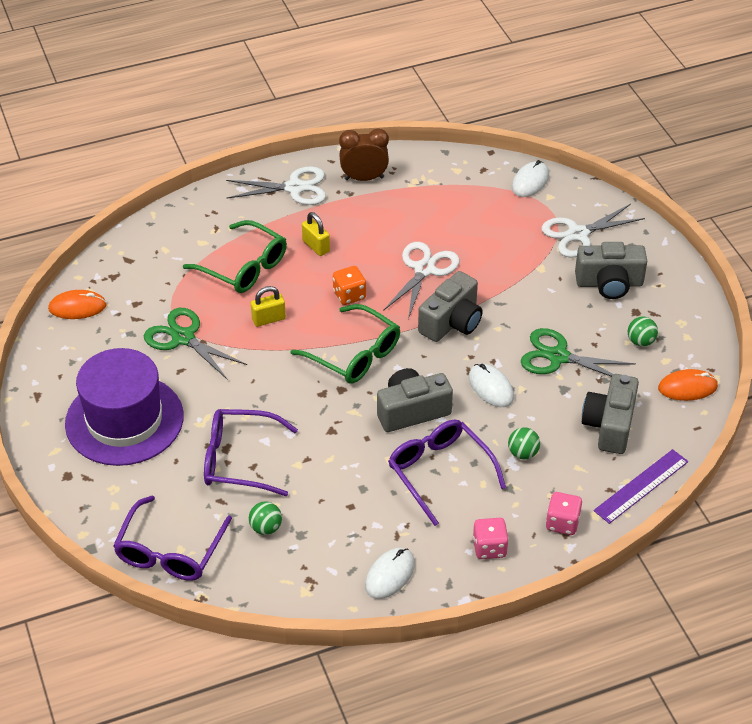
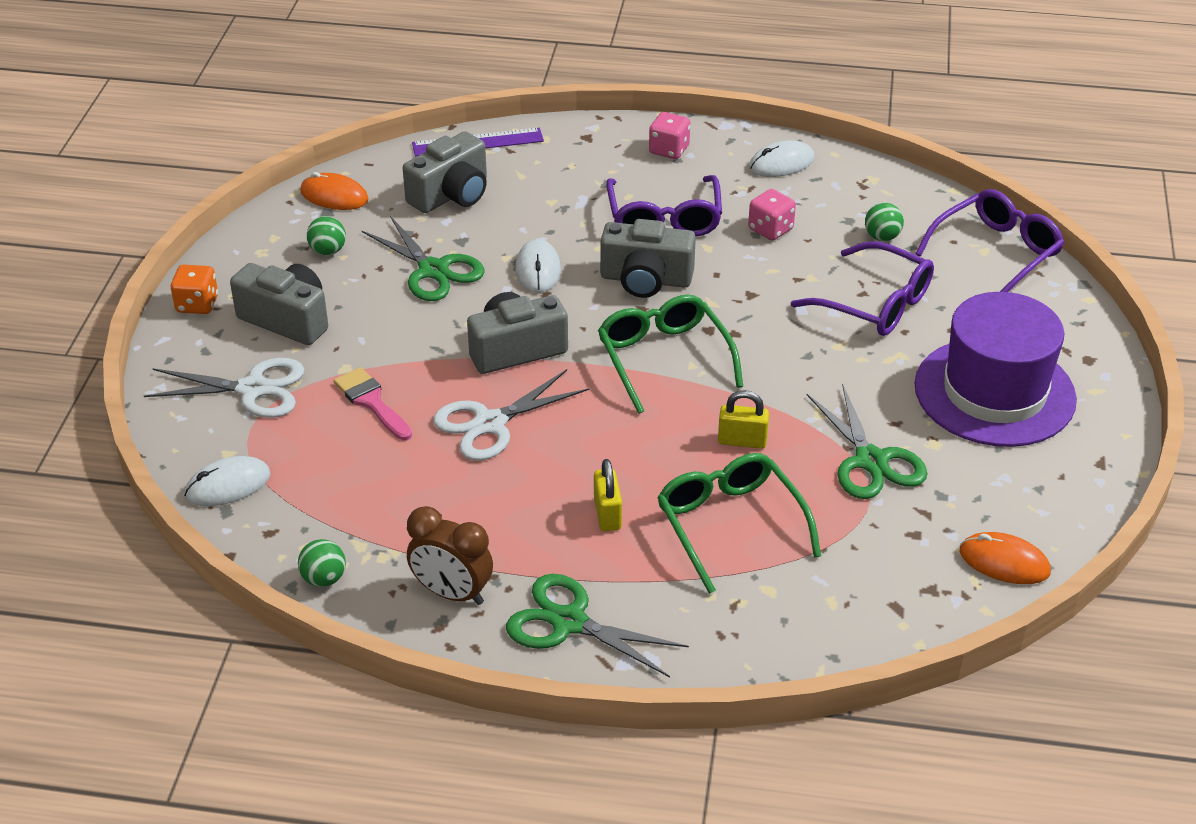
camera: 150 degrees left, 5 degrees down
white scissors [226,166,326,205] -> green scissors [506,574,689,677]
orange dice [333,266,366,305] -> orange dice moved to [171,265,218,314]
green ball [508,427,540,459] -> green ball moved to [298,539,346,587]
pink dice [546,492,582,535] -> pink dice moved to [748,189,796,240]
none -> pink brush [334,367,412,441]

